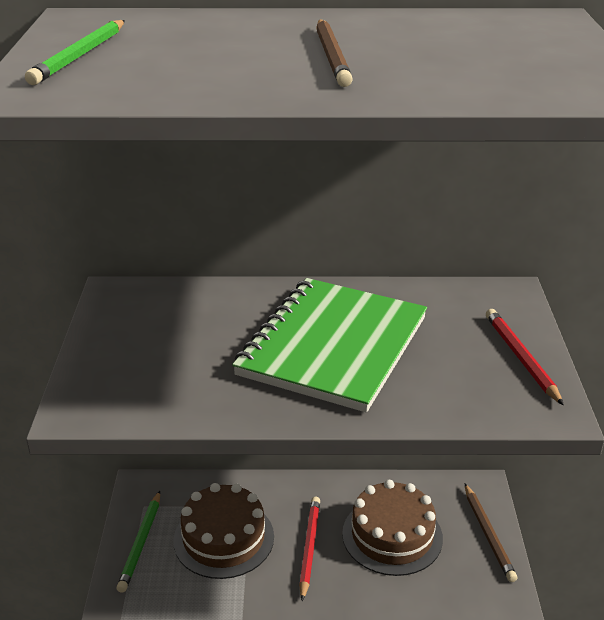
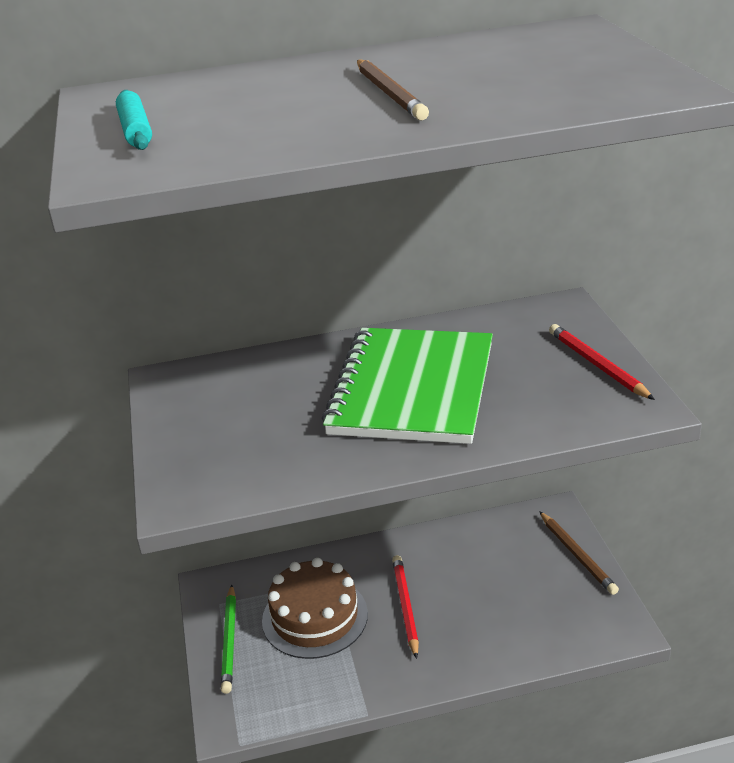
camera: 10 degrees left, 0 degrees up
green pencil [25,20,125,85] -> turquoise rolling pin [116,90,152,150]
brown cake [342,480,443,576] -> none

